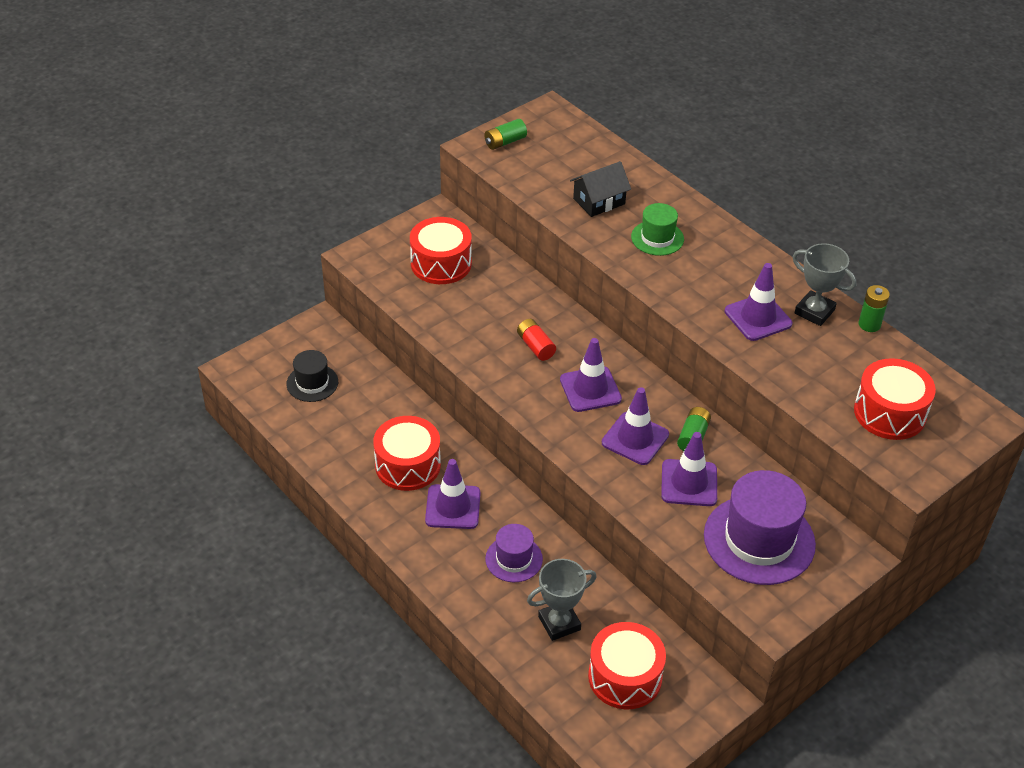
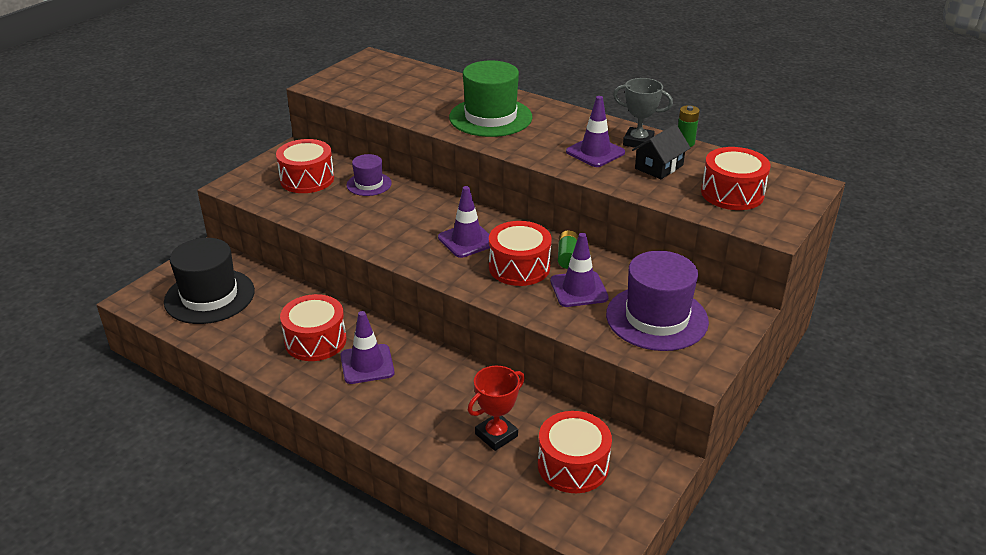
camera: 15 degrees left, 10 degrees down
black hat [286,350,338,402] -> black hat [164,238,255,324], size x1.85
green battery [484,119,527,150] -> none
purple hat [485,524,543,582] -> purple hat moved to [347,154,392,196]
red battery [517,319,556,361] -> none
grey trophy [527,559,596,641] -> red trophy [468,366,525,451]
black house [570,161,631,217] -> black house moved to [632,124,691,179]
purple traffic cone [602,387,669,465] -> red drum [489,221,552,286]
green hat [631,203,684,256] -> green hat [449,60,533,137], size x1.85

